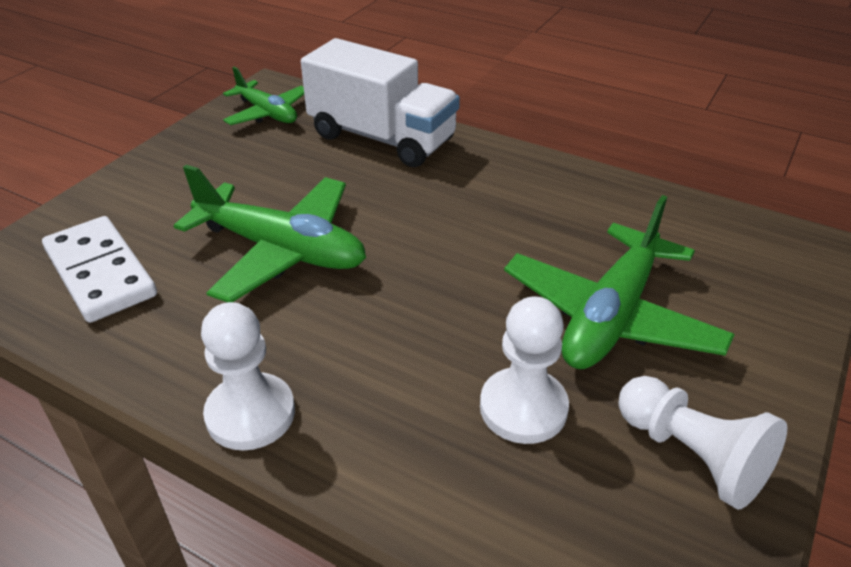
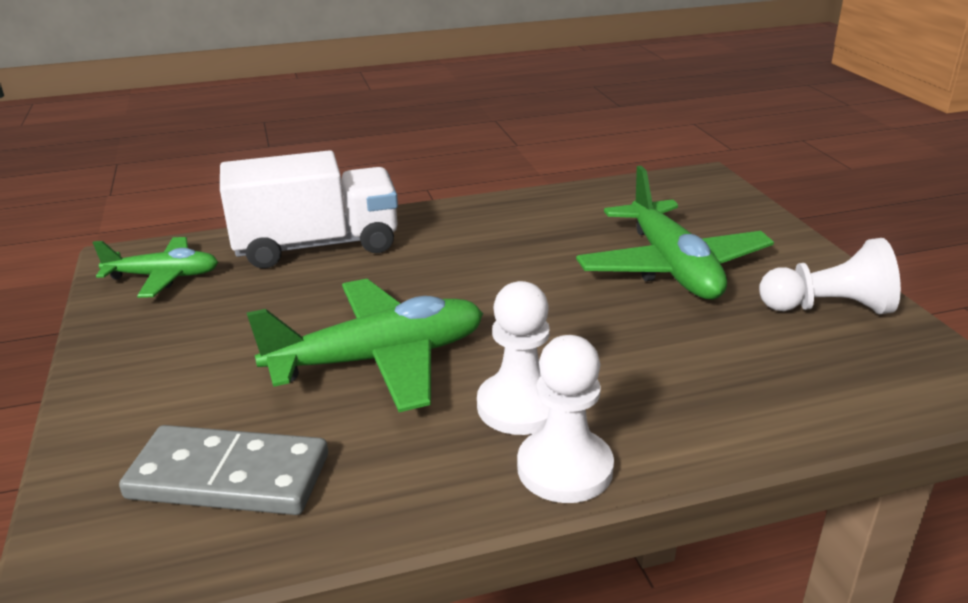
camera: 45 degrees left, 10 degrees down
white domino [42,216,157,323] -> grey domino [119,425,328,515]
white pawn [480,297,569,444] -> white pawn moved to [477,281,550,435]

